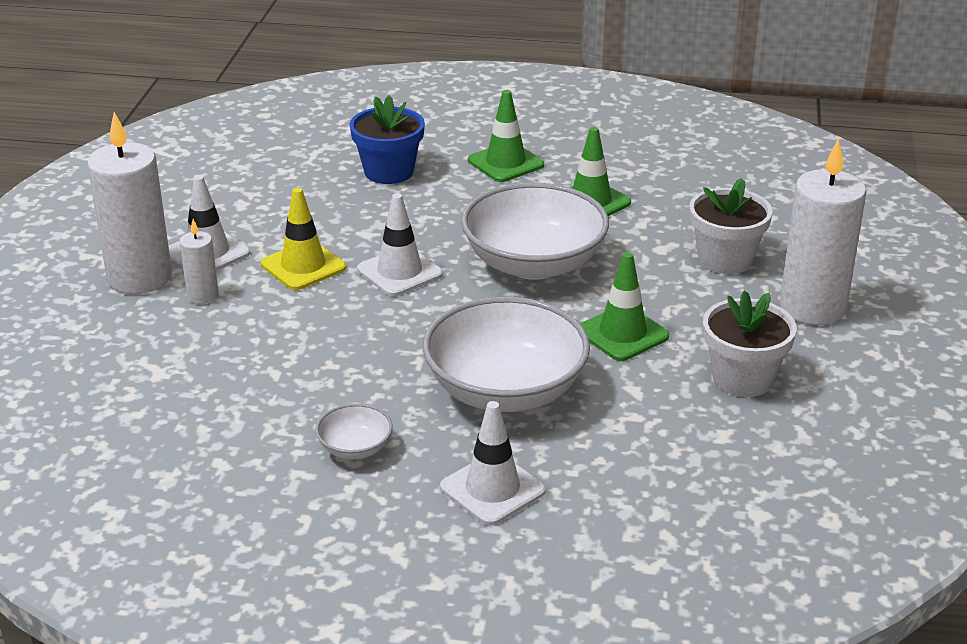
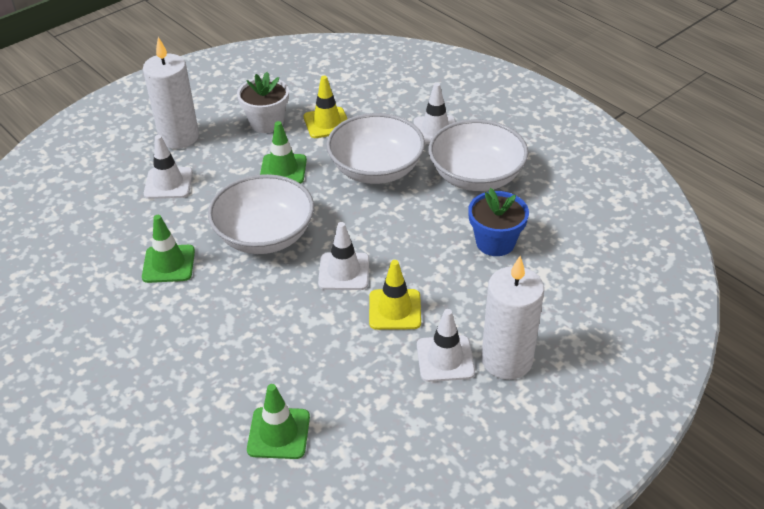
camera: 140 degrees left, 10 degrees up
white candle [179,219,219,304] -> none
white bowl [315,404,393,459] -> white bowl [429,119,528,191], size x2.26
blue flower pot [350,95,425,184] -> blue flower pot moved to [468,188,529,256]
green traffic cone [468,90,544,182] -> green traffic cone moved to [247,384,310,459]
white flower pot [689,178,773,274] -> white traffic cone [144,135,193,199]
none -> yellow traffic cone [304,76,347,138]

